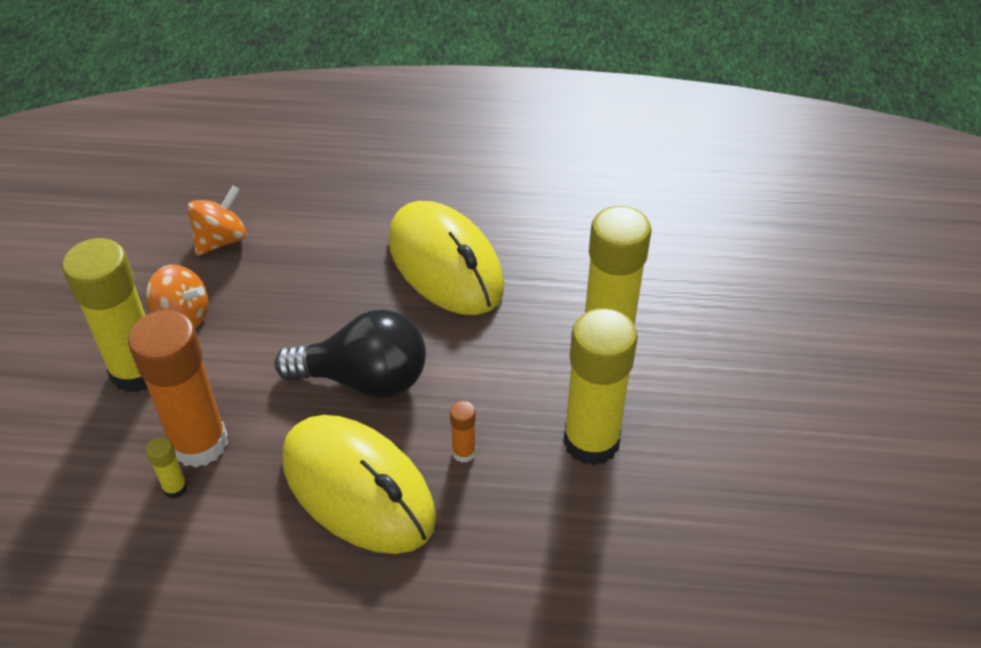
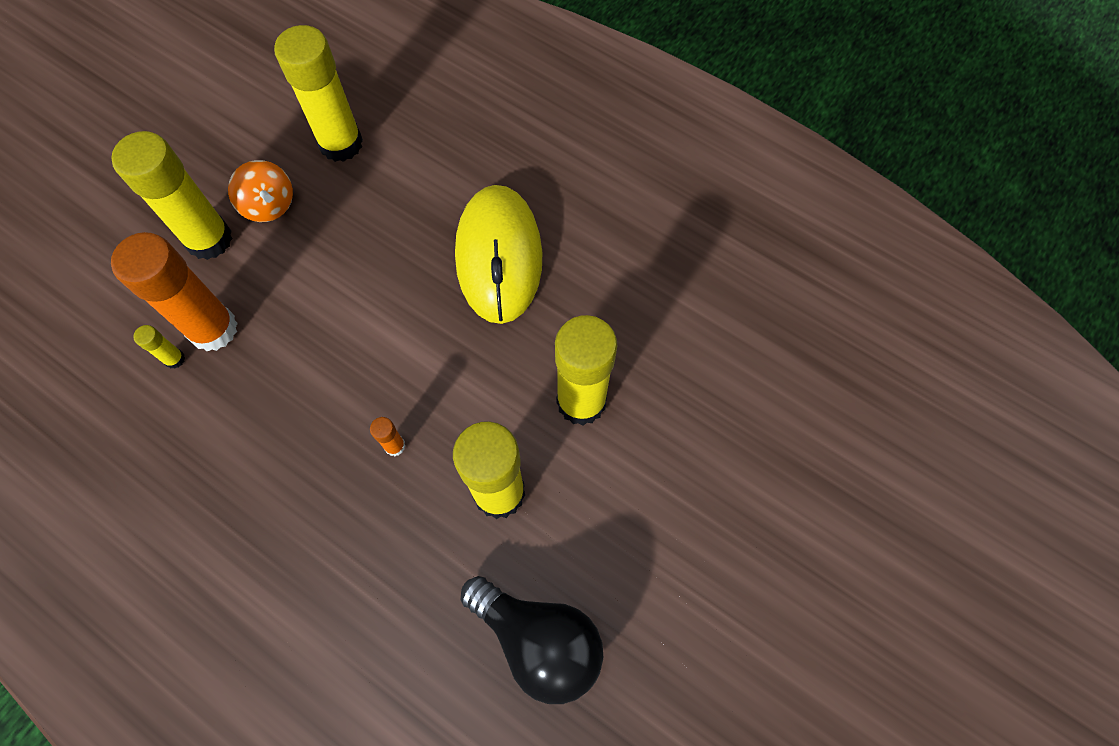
camera: 30 degrees right, 20 degrees up
orange spinning top [187,186,247,256] -> yellow glue stick [274,25,363,162]
black light bulb [274,310,426,399] -> black light bulb moved to [461,576,603,704]
yellow mouse [282,415,436,554] -> none

